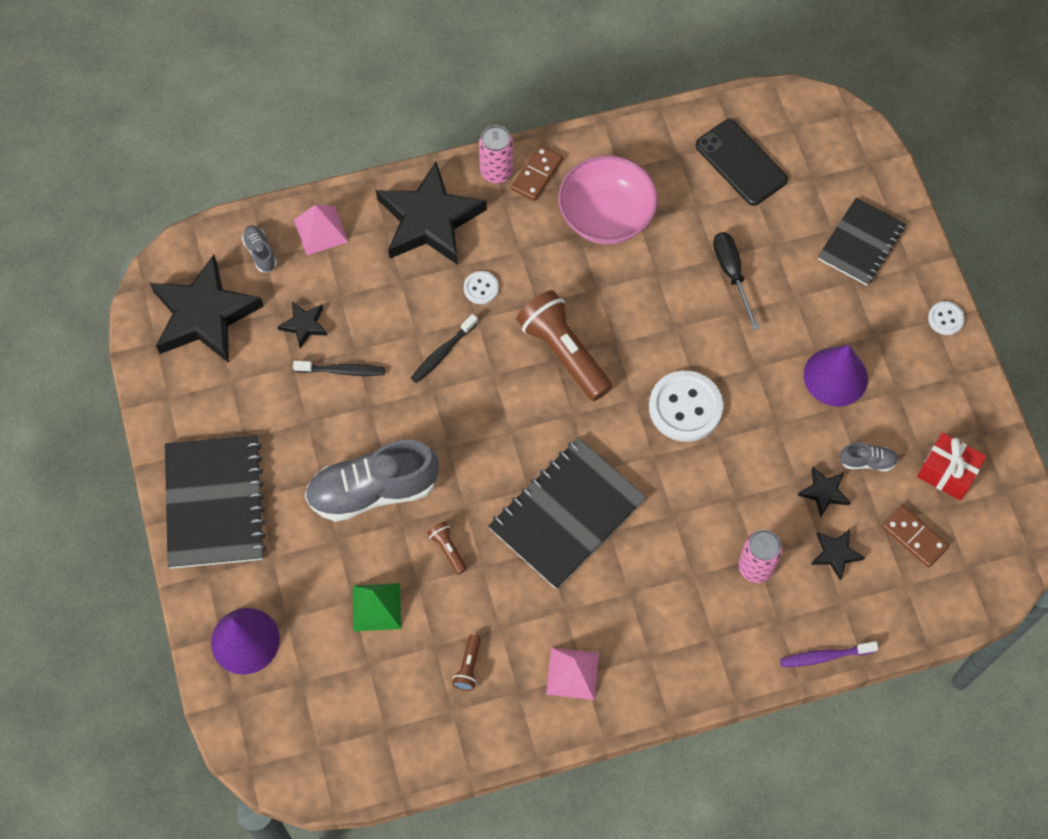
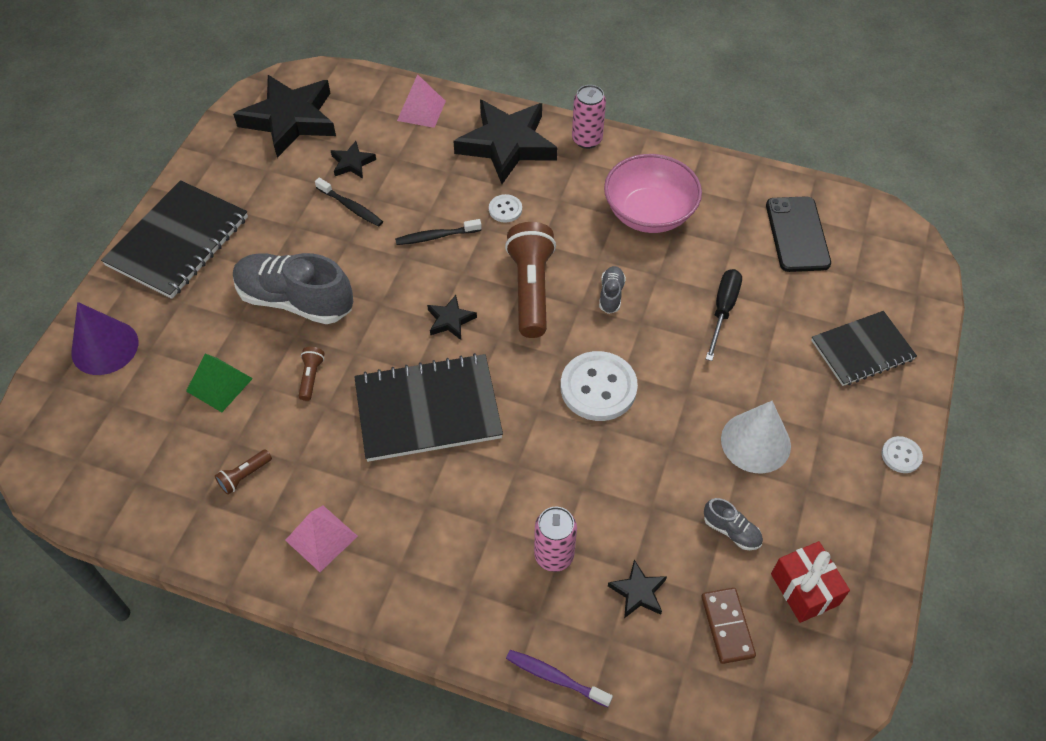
camera: 35 degrees right, 10 degrees down
grey shoe [242,225,277,272] -> grey shoe moved to [599,266,626,314]
brown domino [511,145,563,201] -> none
black star [797,467,850,518] -> black star moved to [427,295,477,340]
purple cone [804,345,868,407] -> white cone [721,401,791,473]

